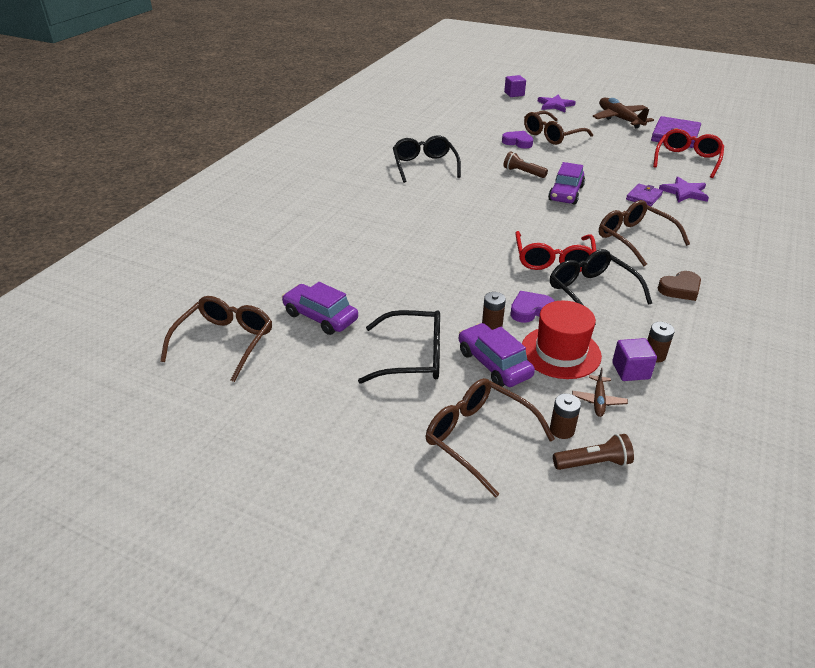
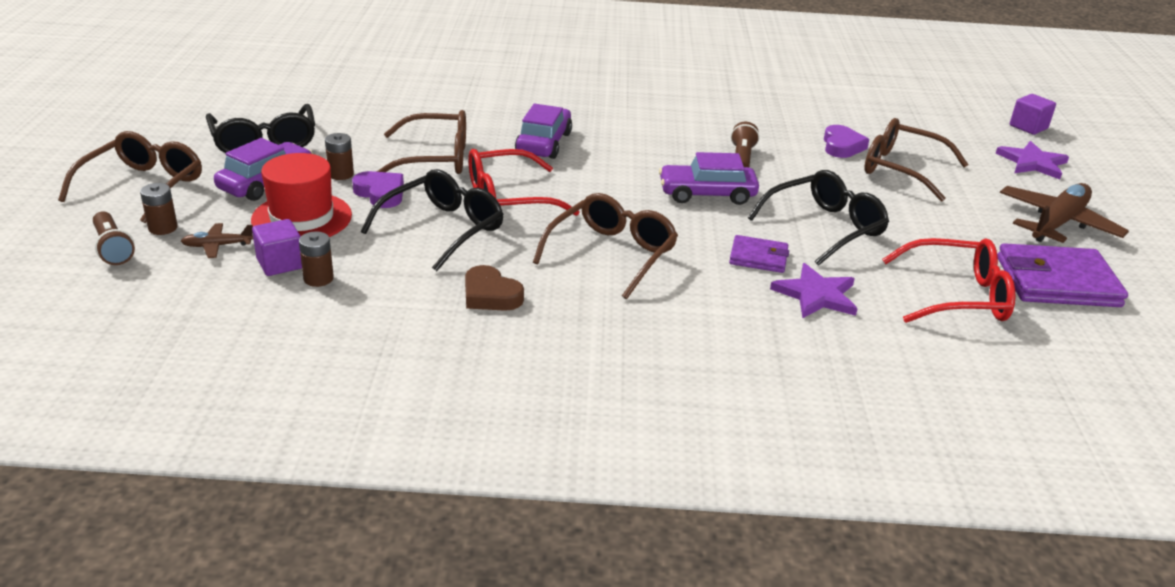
camera: 65 degrees right, 5 degrees down
brown glasses [160,296,272,382] -> brown glasses moved to [376,110,466,174]
purple car [282,282,358,335] -> purple car moved to [515,104,572,159]
black glasses [393,135,461,183] -> black glasses moved to [748,170,889,266]

